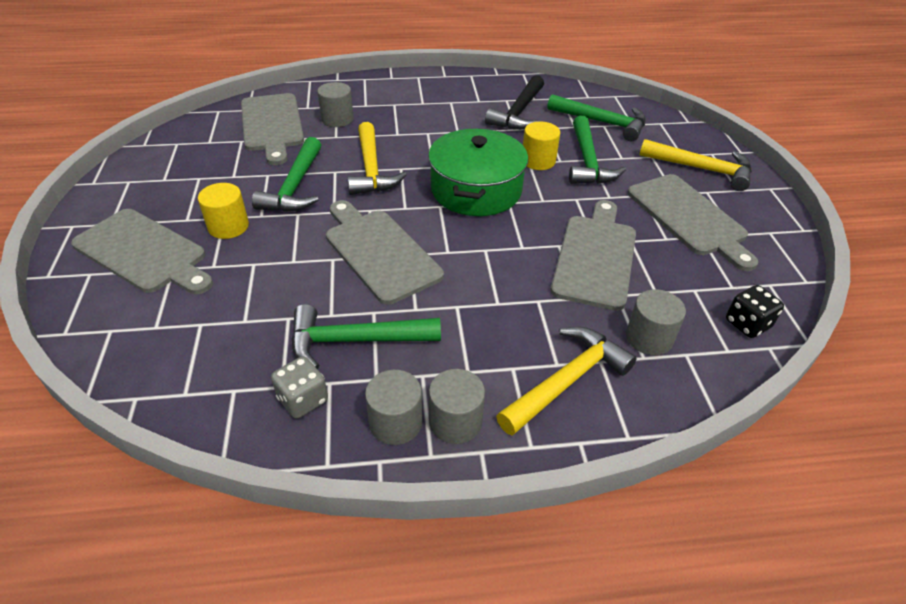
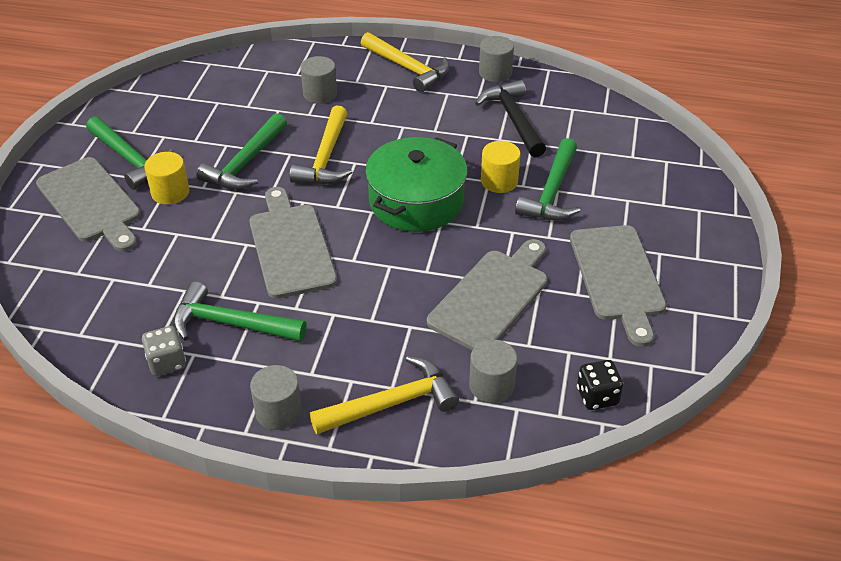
camera: 20 degrees right, 0 degrees up
grey cutting board [241,93,304,165] -> none
grey cylinder [365,370,422,445] -> grey cylinder moved to [479,36,514,82]
black hammer [485,75,544,130] -> black hammer turned 120 degrees clockwise [475,80,546,157]
green hammer [547,94,646,141] -> green hammer moved to [86,116,173,190]
yellow hammer [639,139,752,191] -> yellow hammer moved to [361,32,450,93]

